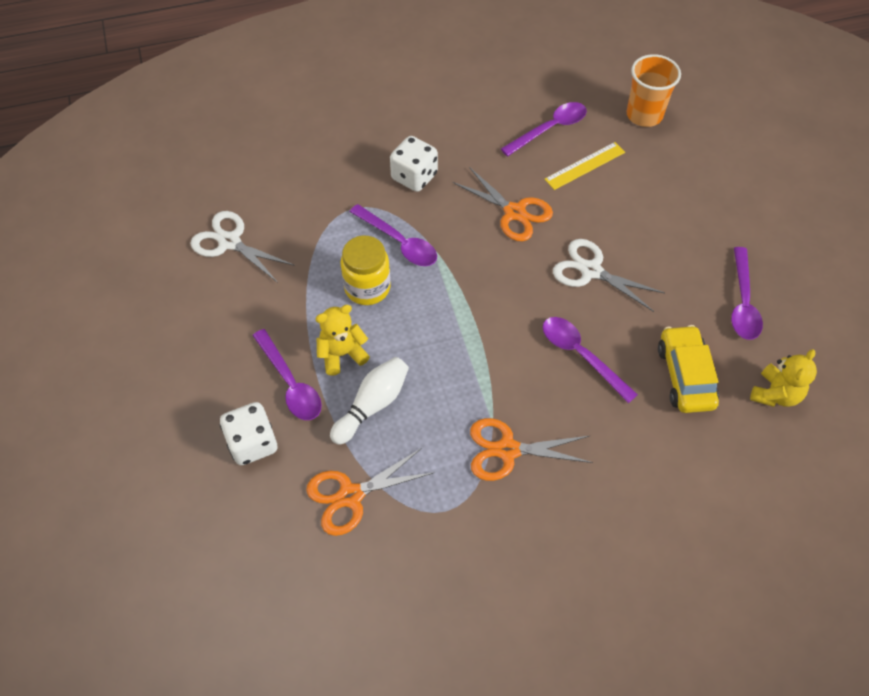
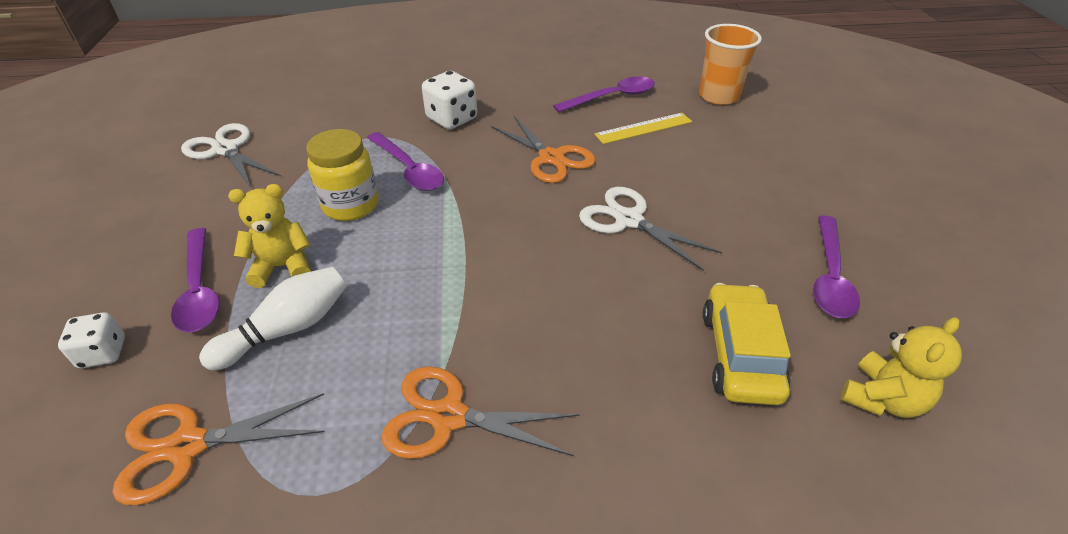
camera: 10 degrees right, 15 degrees down
white dice [220,402,277,465] -> white dice [58,312,125,368], size x0.64
purple spoon [543,317,638,403] -> none

